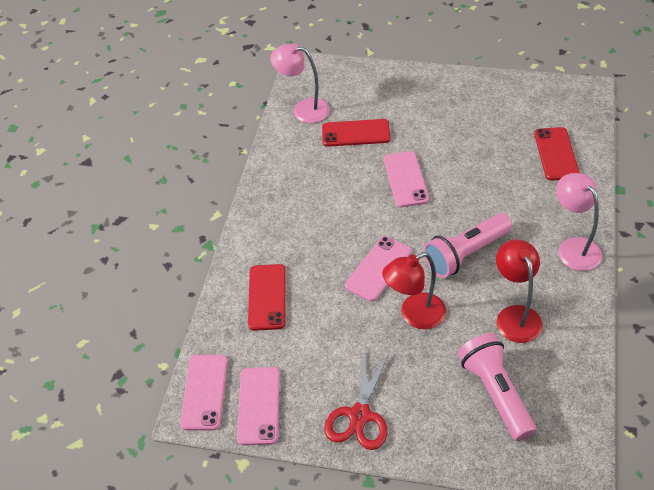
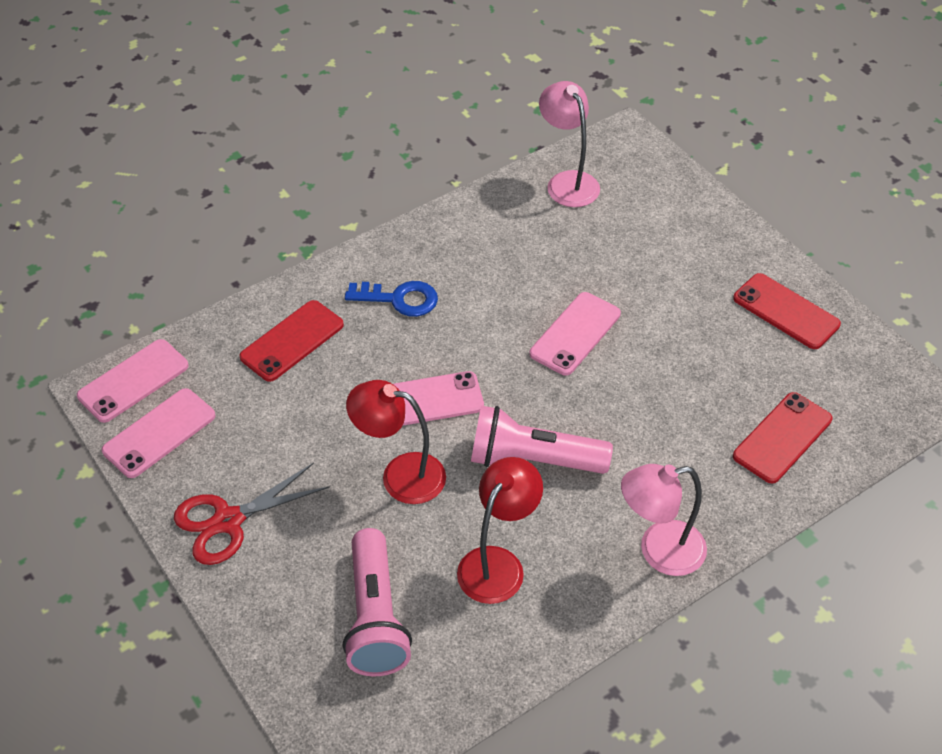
camera: 40 degrees right, 0 degrees up
red phone [322,119,390,147] -> red phone moved to [733,273,841,349]
pink flashlight [458,333,536,441] -> pink flashlight turned 150 degrees clockwise [343,528,412,677]
pink lamp [556,173,602,271] -> pink lamp turned 120 degrees counterclockwise [621,464,707,576]
none -> blue key [345,281,438,317]

